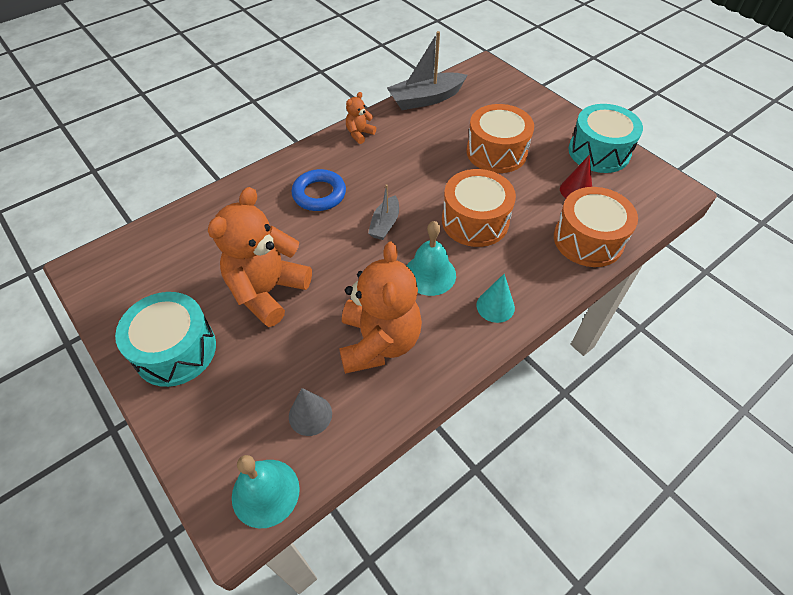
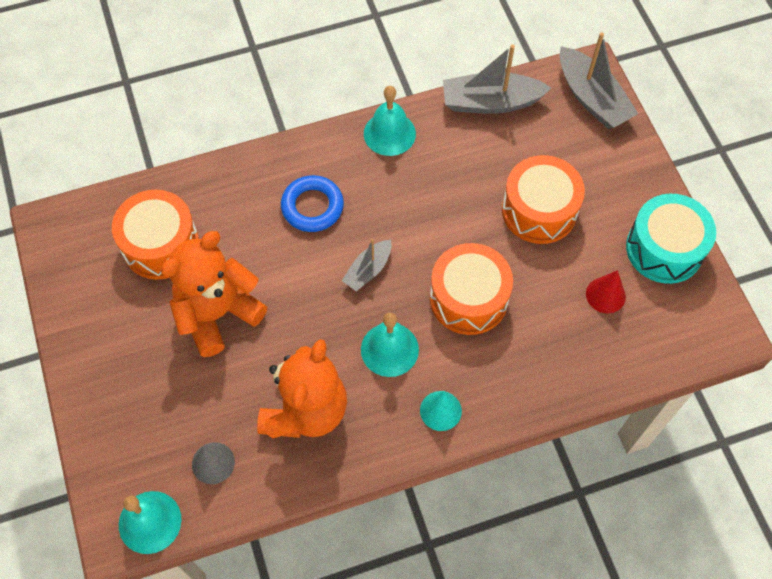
camera: 20 degrees right, 10 degrees up
turquoise drum [115,292,216,387] -> none
orange teddy bear [346,92,376,144] -> turquoise bell [364,86,416,156]
orange drum [554,187,638,267] -> orange drum moved to [112,190,199,280]
none -> grey boat [560,32,638,129]

